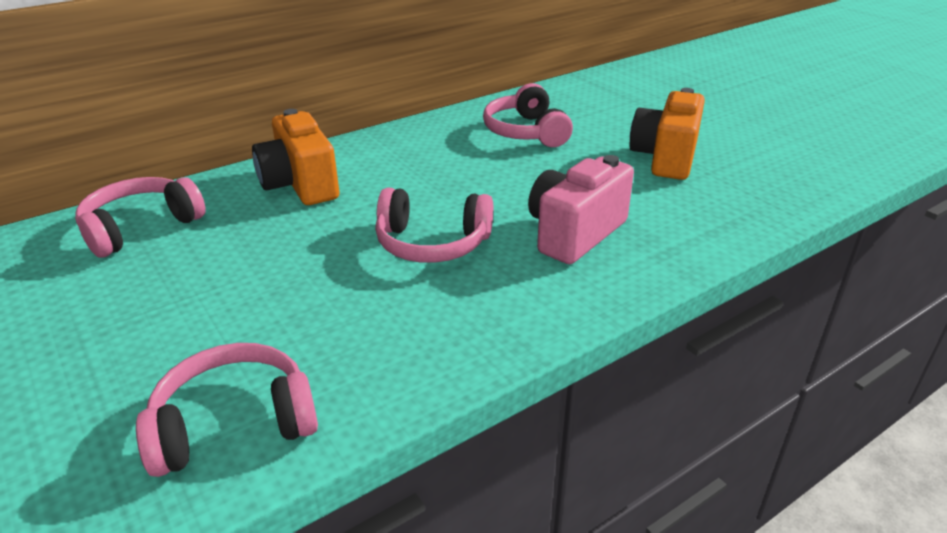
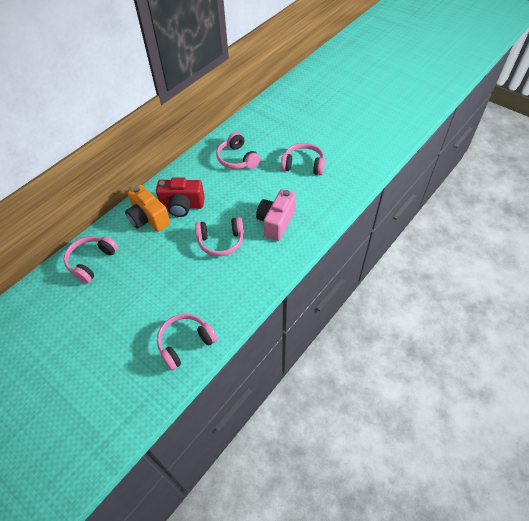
camera: 15 degrees left, 20 degrees up
orange camera [629,88,705,180] -> pink headphones [281,143,325,175]
none -> red camera [156,177,205,217]

